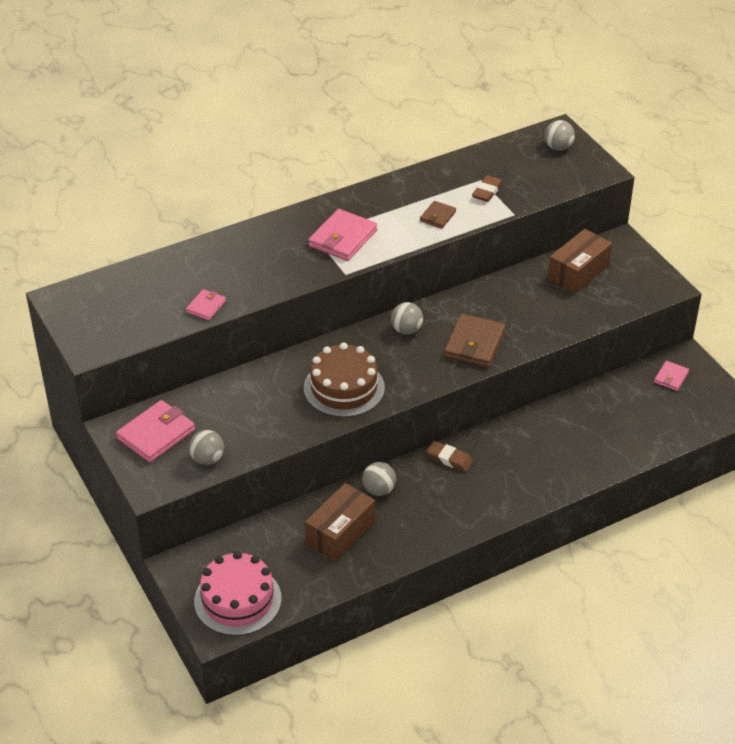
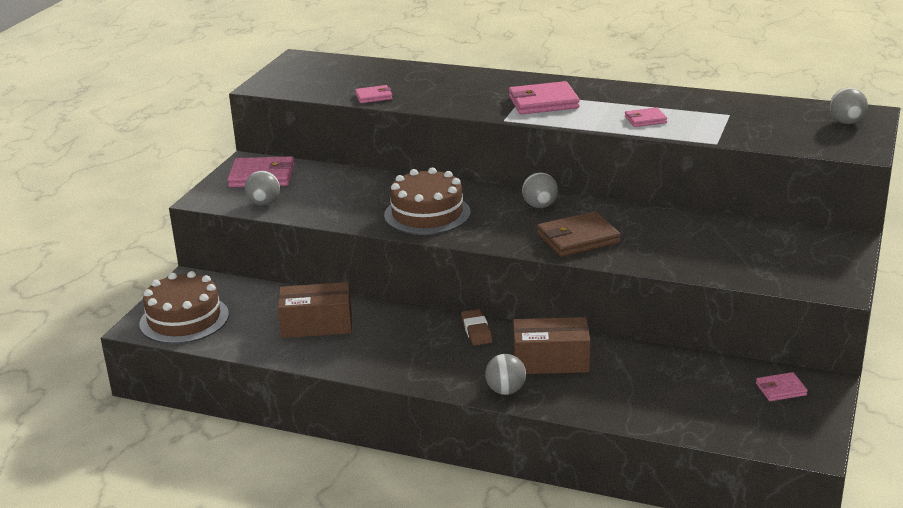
camera: 50 degrees right, 15 degrees down
pink cake [194,551,281,636] -> brown cake [140,271,229,344]
grey ball [362,462,396,496] -> grey ball moved to [485,354,526,395]
brown wallet [420,201,456,229] -> pink wallet [625,107,667,127]
brown eraser [472,175,503,202] -> none
brown box [548,229,612,294] -> brown box moved to [513,317,590,374]

